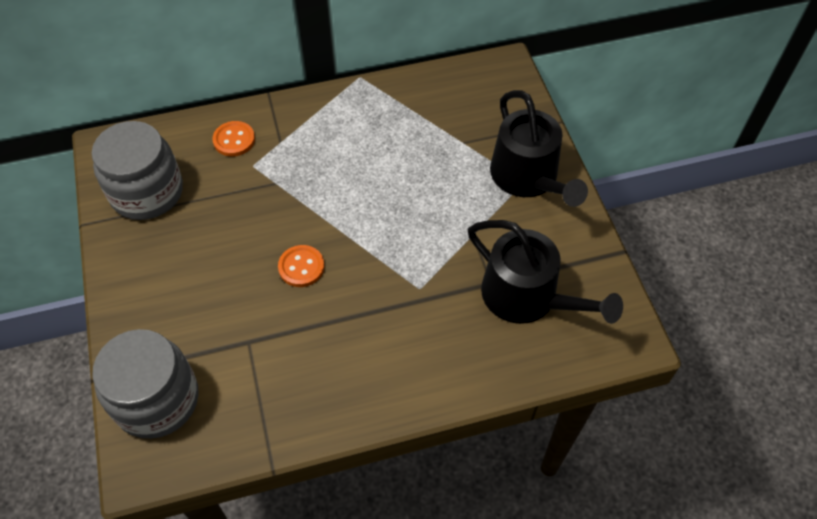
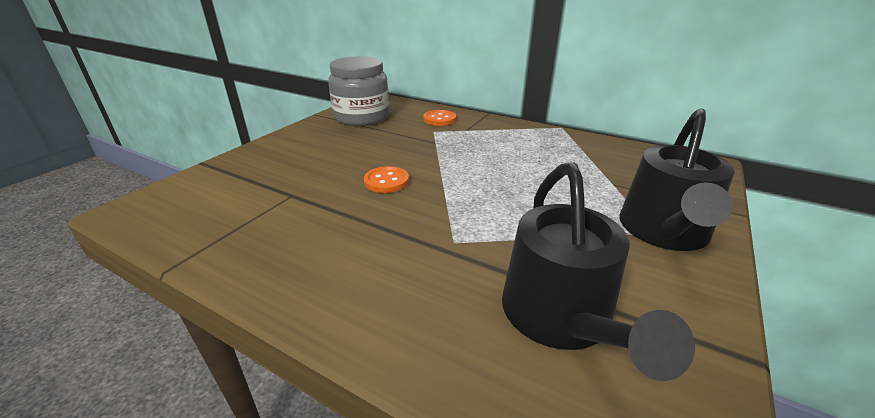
camera: 45 degrees right, 25 degrees down
grey jar [93,329,199,439] -> none

